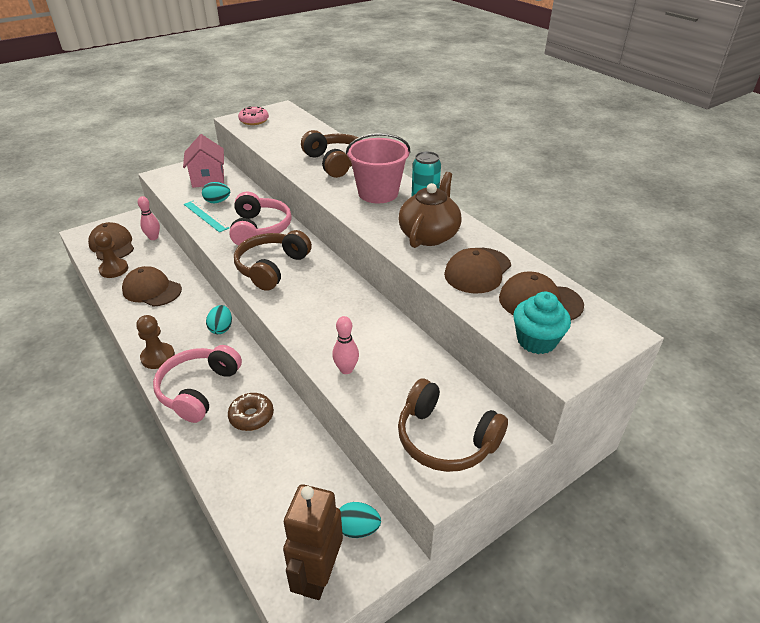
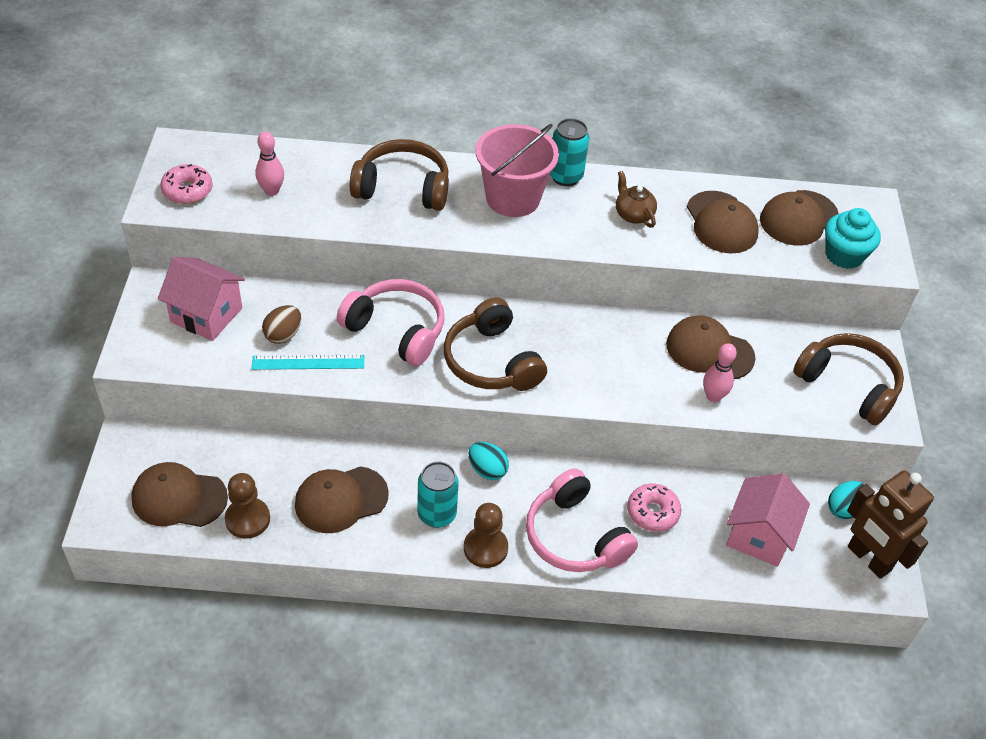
camera: 55 degrees left, 10 degrees up
pink bowling pin [138,196,160,240] -> pink bowling pin moved to [255,131,284,196]
turquoise egg [202,182,230,203] -> brown egg [262,305,301,344]
brown donut [228,393,274,431] -> pink donut [627,484,682,532]
brown teapot [398,172,461,248] -> brown teapot [616,171,657,228], size x0.55
brown headphones [398,379,508,472] -> brown headphones turned 120 degrees counterclockwise [793,333,904,426]
none -> turquoise can [417,461,459,528]
none -> brown cap [666,315,756,379]
none -> pink house [726,473,810,567]

